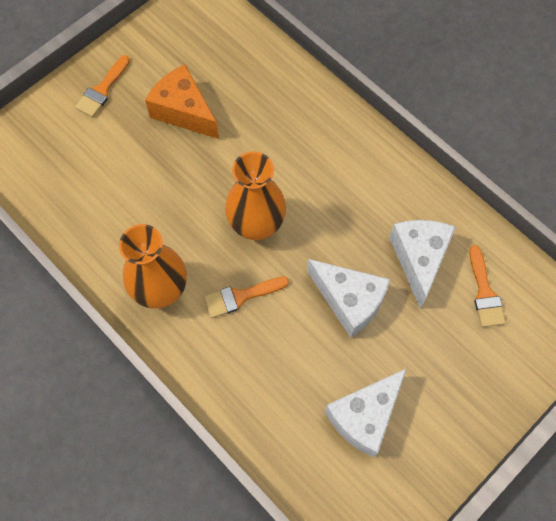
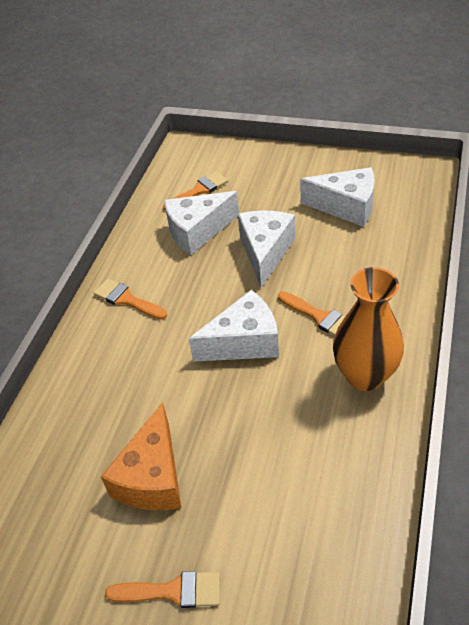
camera: 115 degrees left, 20 degrees down
orange vase [225,151,286,240] -> white cheese [189,290,279,362]
none -> orange brush [94,279,167,320]

